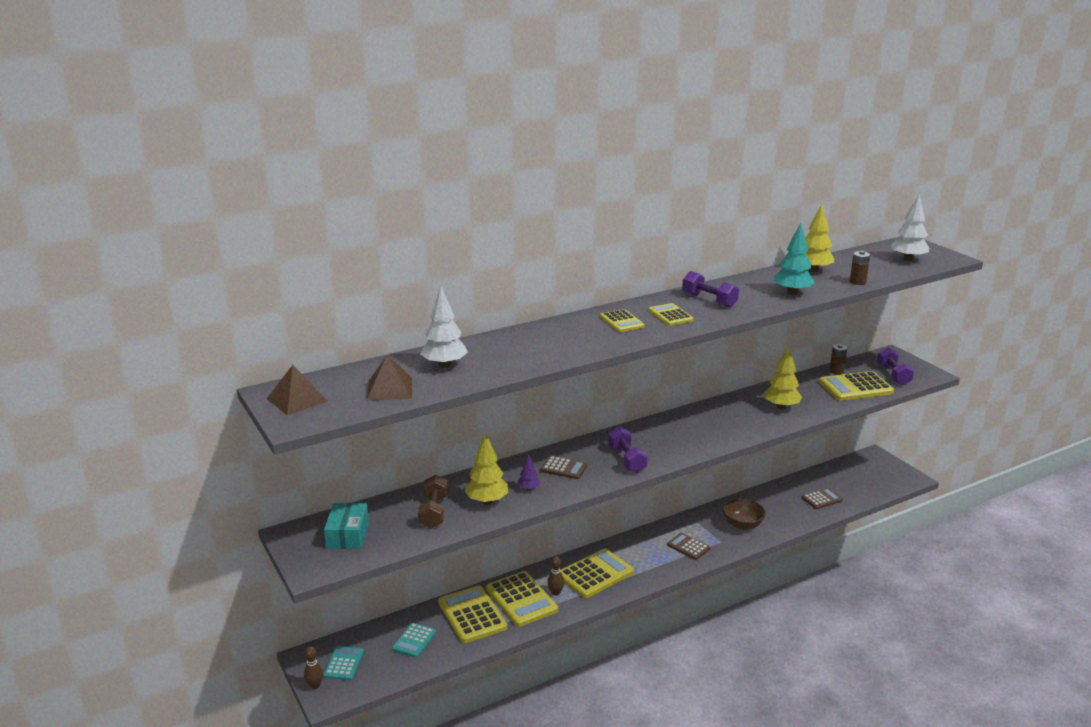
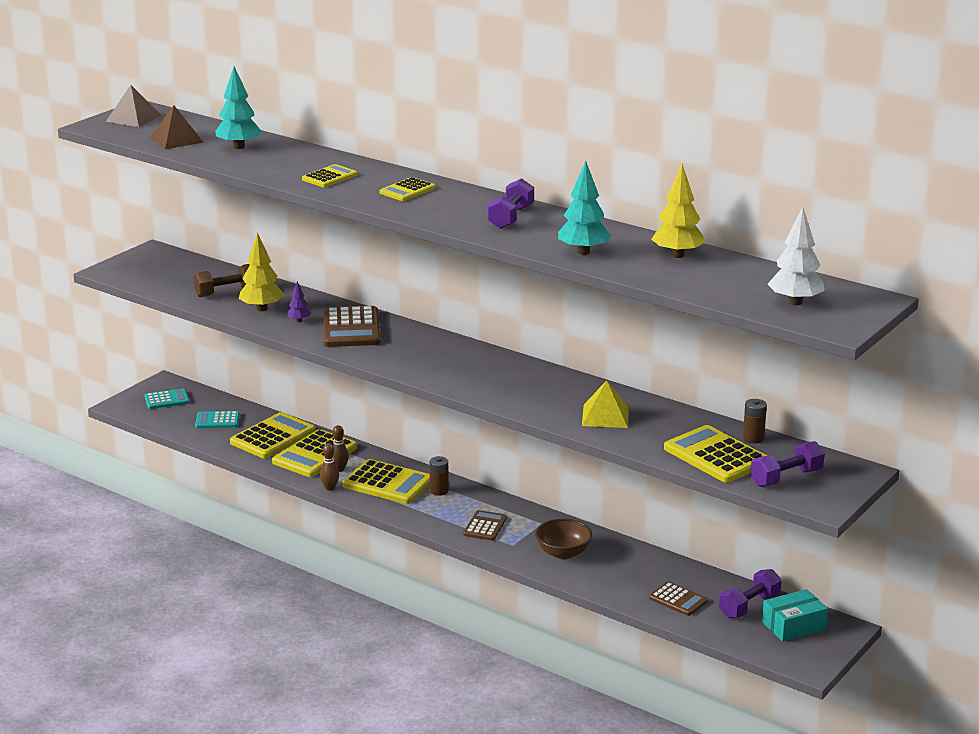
camera: 65 degrees right, 0 degrees up
brown bowling pin [304,647,323,689] -> brown bowling pin moved to [320,443,339,491]
turquoise box [324,503,369,549] -> turquoise box moved to [762,589,828,642]
white tree [420,287,468,368] -> turquoise tree [215,66,262,149]
brown calculator [541,456,587,479] -> brown calculator [323,306,380,347], size x1.73
purple dumbbell [608,427,648,473] -> purple dumbbell moved to [719,569,782,618]
yellow calculator [649,303,693,326] -> yellow calculator moved to [302,164,357,187]
yellow tree [764,346,802,410] -> yellow pyramid [582,380,629,428]
brown battery [850,251,870,285] -> brown battery moved to [430,456,449,496]

